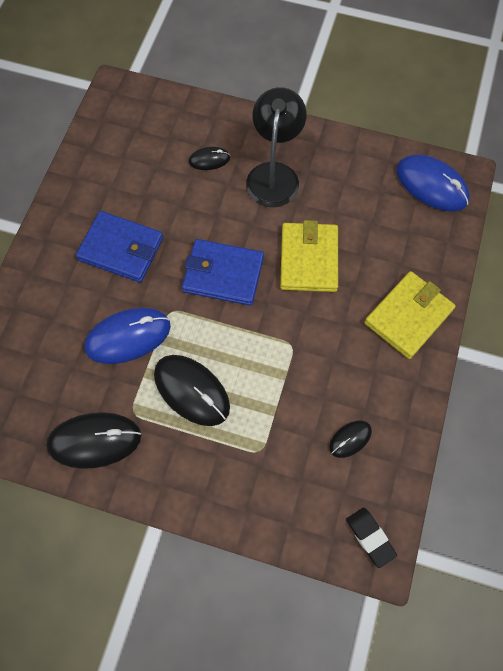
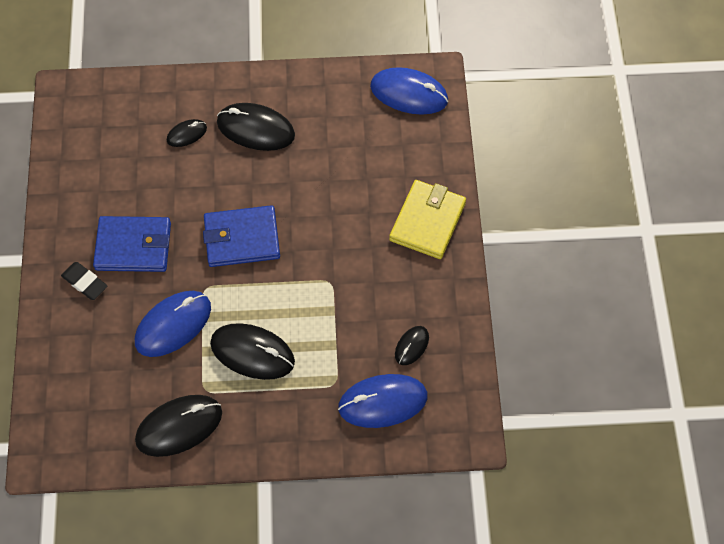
camera: 20 degrees left, 5 degrees down
black lamp [246,87,307,207] -> black mouse [217,103,295,151]
yellow wallet [280,220,338,292] -> none
black eraser [346,508,397,568] -> black eraser moved to [61,262,107,300]
none -> blue mouse [338,374,428,428]

